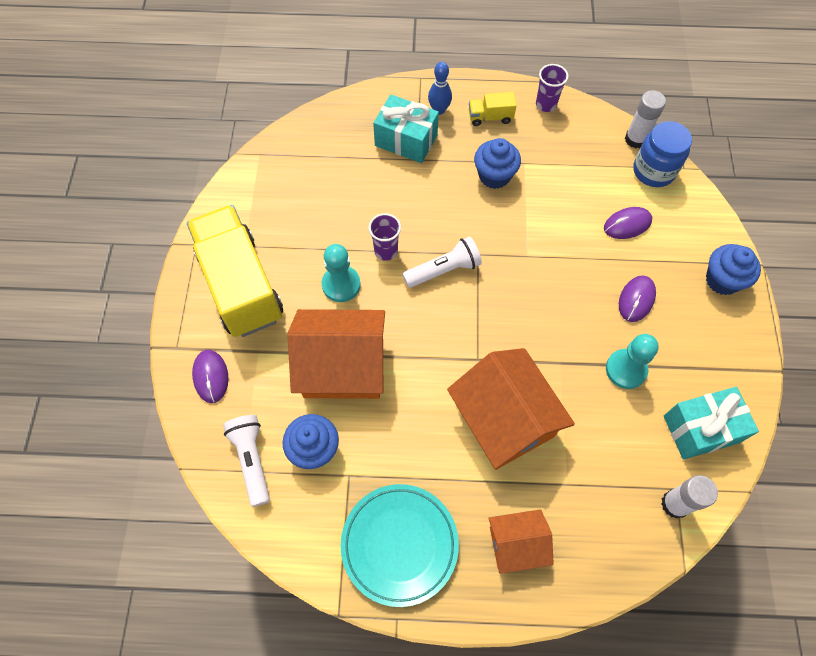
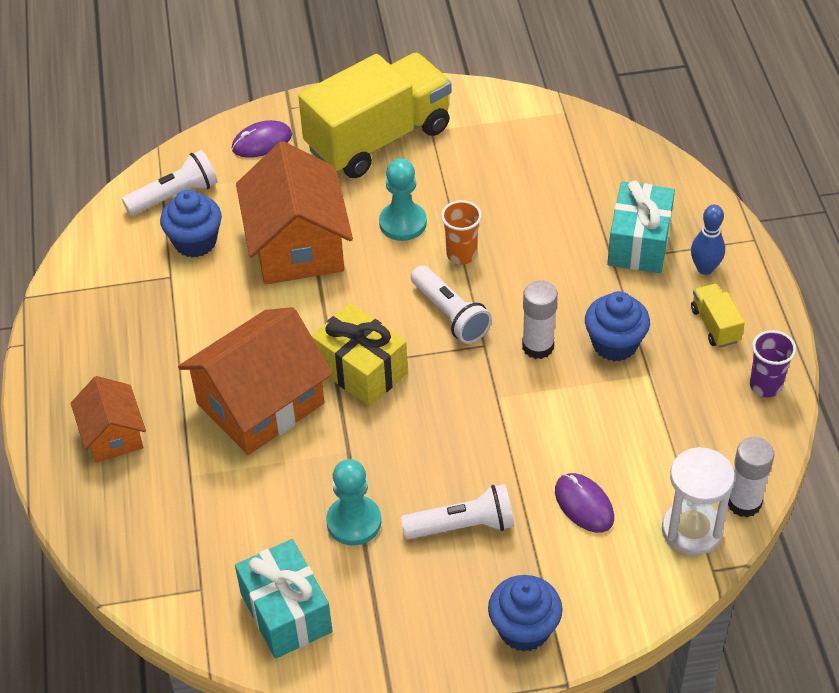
camera: 80 degrees right, 15 degrees down
turquoise plate [341,484,459,607] -> none
purple cup [368,213,401,261] -> orange cup [441,200,482,265]
purple mouse [619,276,656,322] -> white flashlight [401,484,514,539]
blue jar [633,121,692,187] -> white hourglass [662,447,735,556]
white glue stick [661,475,718,518] -> white glue stick moved to [522,280,558,359]
none -> yellow gift [312,303,408,406]

